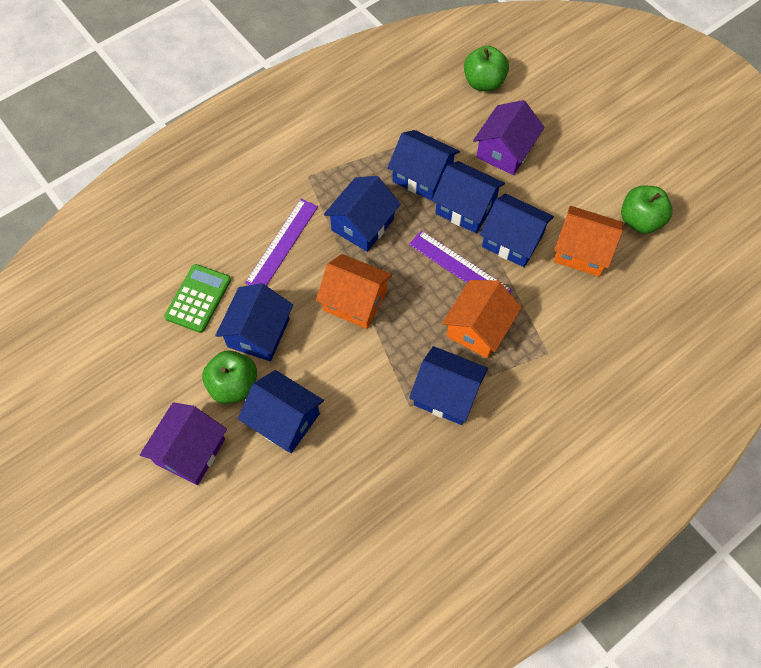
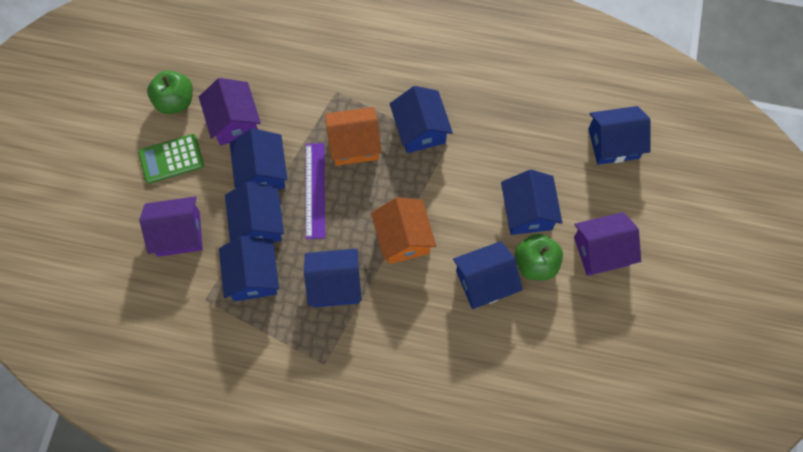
camera: 130 degrees left, 5 degrees up
green calculator [164,264,231,333] -> green calculator moved to [138,134,204,184]
purple ruler [245,199,318,286] -> none
green apple [464,46,509,91] -> none
orange house [554,206,623,277] -> purple house [199,78,261,146]
none -> blue house [588,106,650,165]

